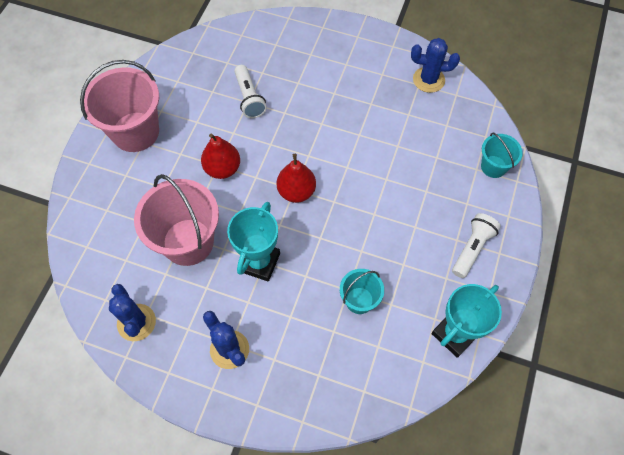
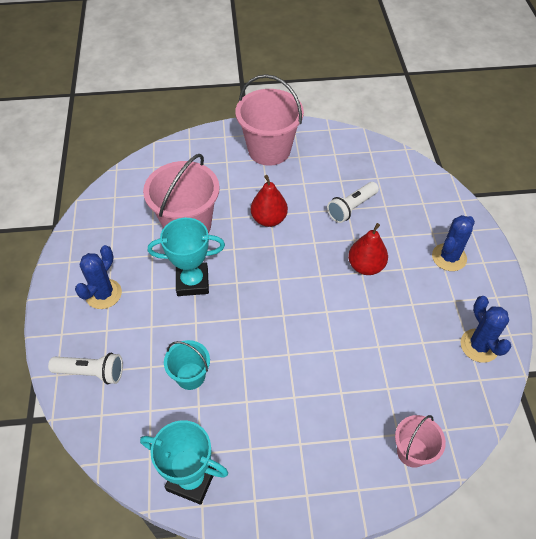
camera: 65 degrees right, 10 degrees down
blue cactus [109,284,156,341] -> blue cactus moved to [432,215,475,271]
red pear [276,154,316,203] -> red pear moved to [348,223,388,275]
white flashlight [452,213,501,278] -> white flashlight moved to [48,353,123,384]
turquoise bucket [481,132,523,178] -> pink bucket [395,415,446,468]

